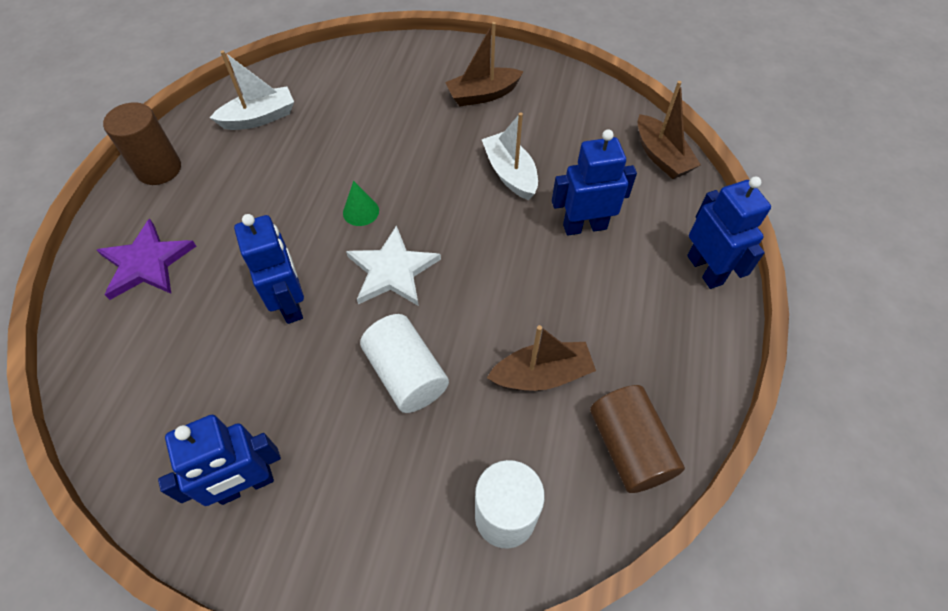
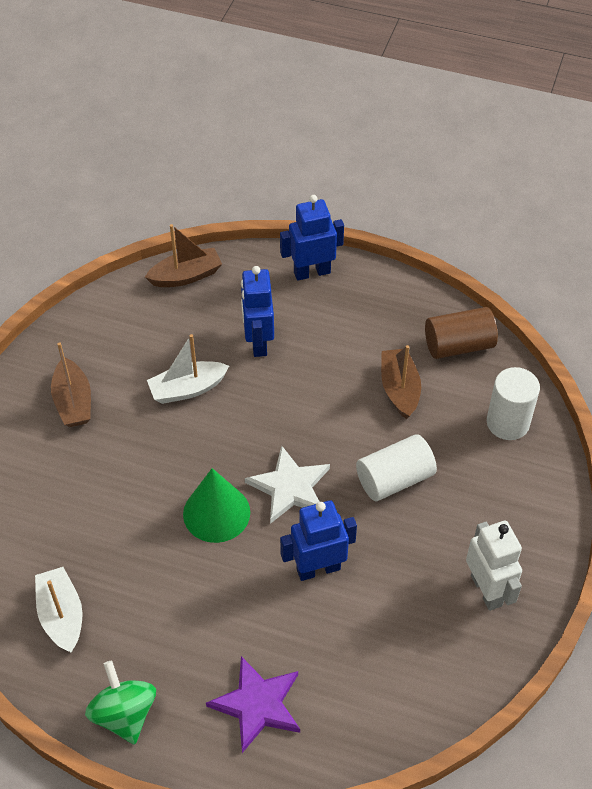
camera: 85 degrees left, 5 degrees down
brown cylinder [103,102,181,185] -> green spinning top [85,661,156,745]
blue robot [158,415,281,506] -> white robot [466,521,522,611]
green cone [343,181,379,226] -> green cone [183,468,250,543], size x1.88

